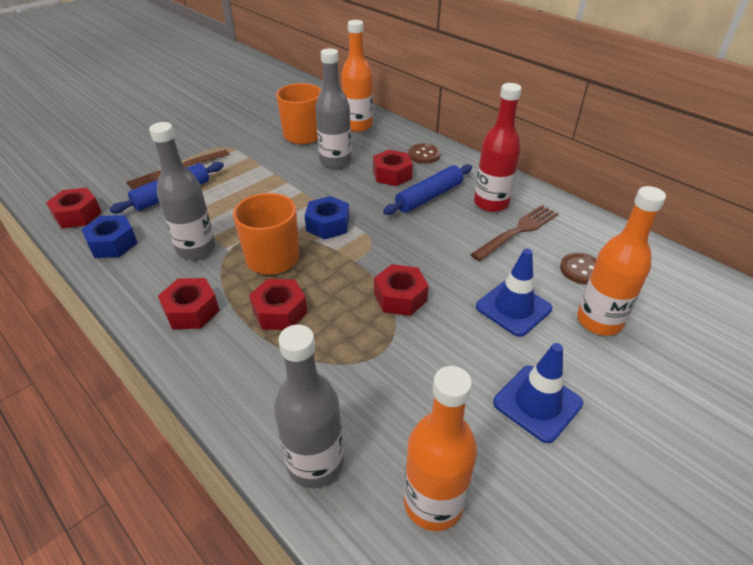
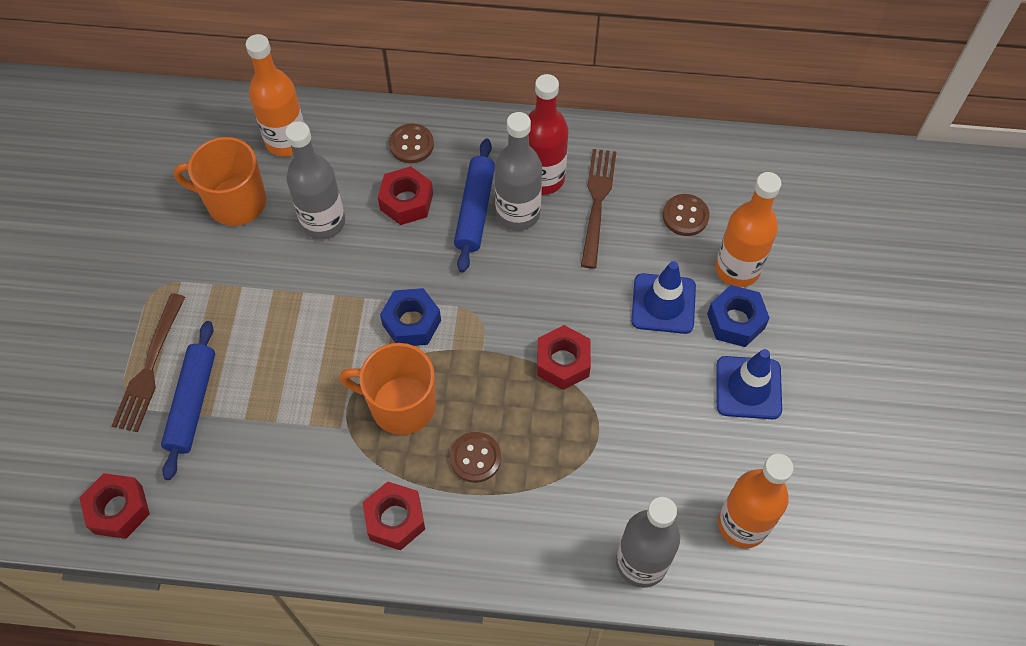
camera: 40 degrees left, 20 degrees up
blue nut [81,215,138,258] -> blue nut moved to [707,285,770,347]
grey bottle [149,122,216,260] -> grey bottle moved to [495,112,542,231]
red nut [249,279,308,330] -> brown button [450,432,501,483]

